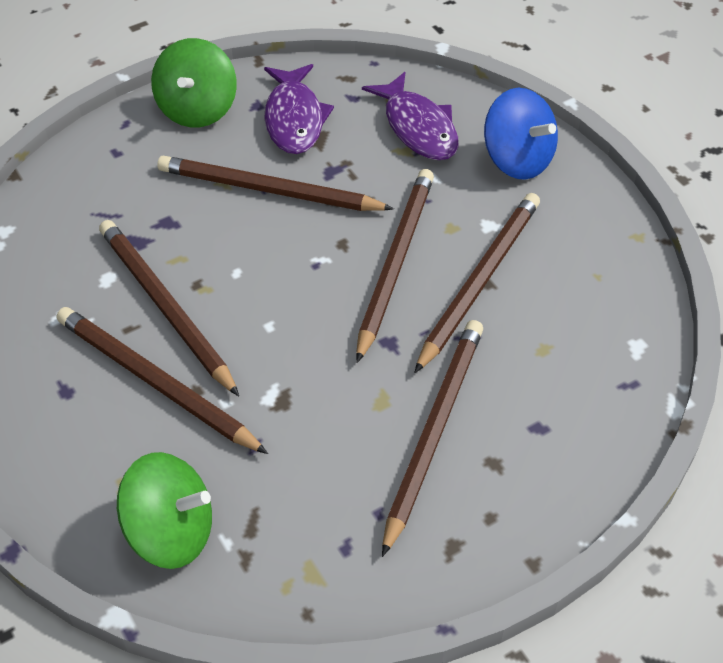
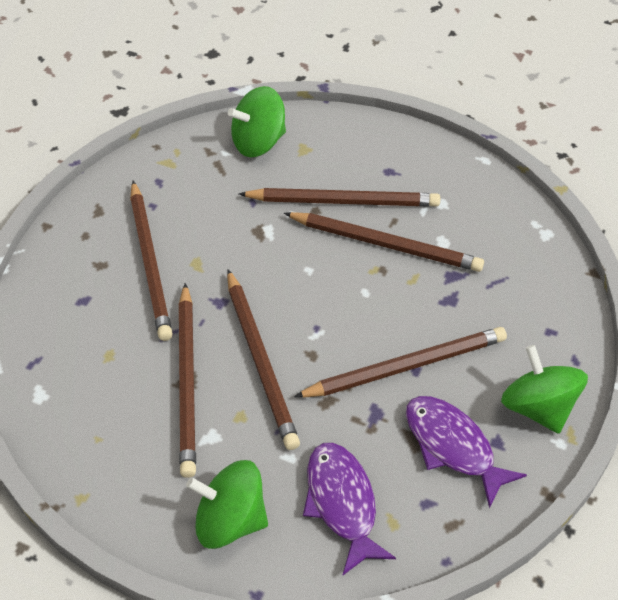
camera: 145 degrees right, 0 degrees up
purple fish [362,72,459,160] -> purple fish turned 45 degrees clockwise [303,443,396,575]
blue spinning top [484,88,558,180] -> green spinning top [186,460,268,549]

